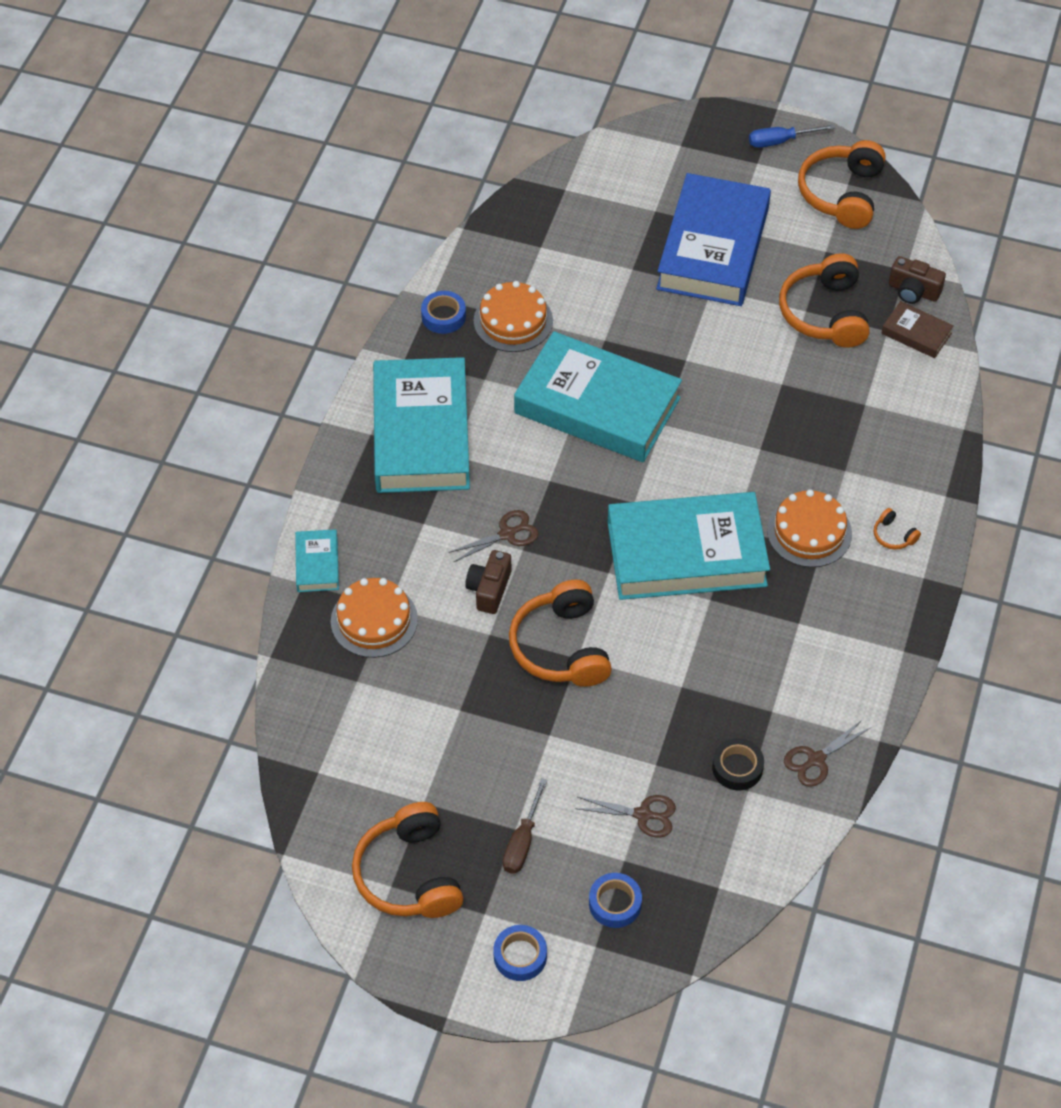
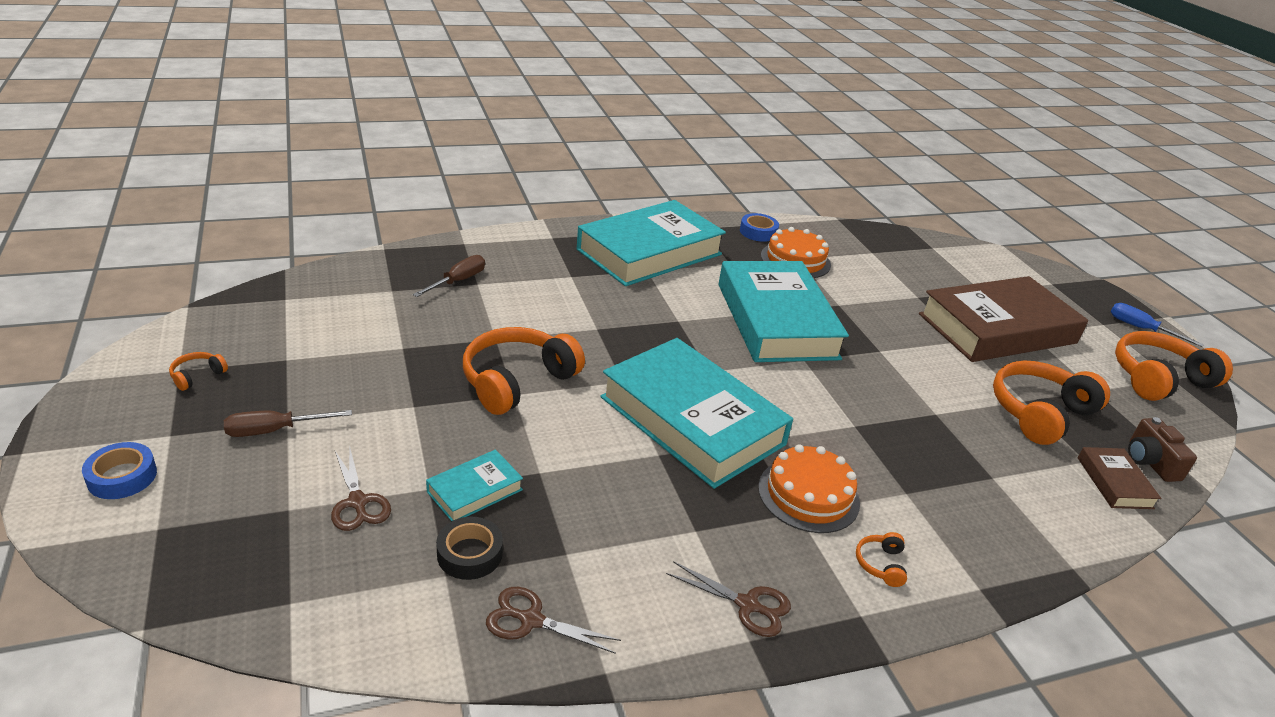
camera: 50 degrees right, 20 degrees down
turquoise book [295,529,339,592] -> turquoise book moved to [426,450,523,521]
orange cake [331,578,418,658] -> brown screwdriver [413,255,485,297]
orange headphones [352,802,463,918] -> orange headphones [169,352,228,391], size x0.42
brown scissors [448,510,539,562] -> brown scissors moved to [666,561,791,637]
brown camera [465,550,511,614] -> none
blue tape [589,873,642,928] -> none
blue book [656,173,771,306] -> brown book [919,276,1088,362]

